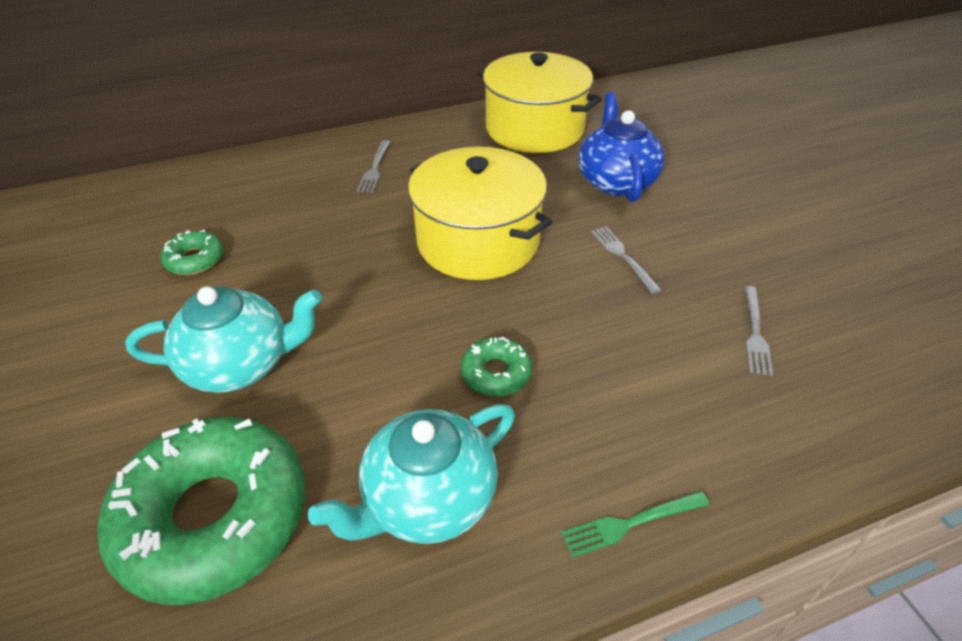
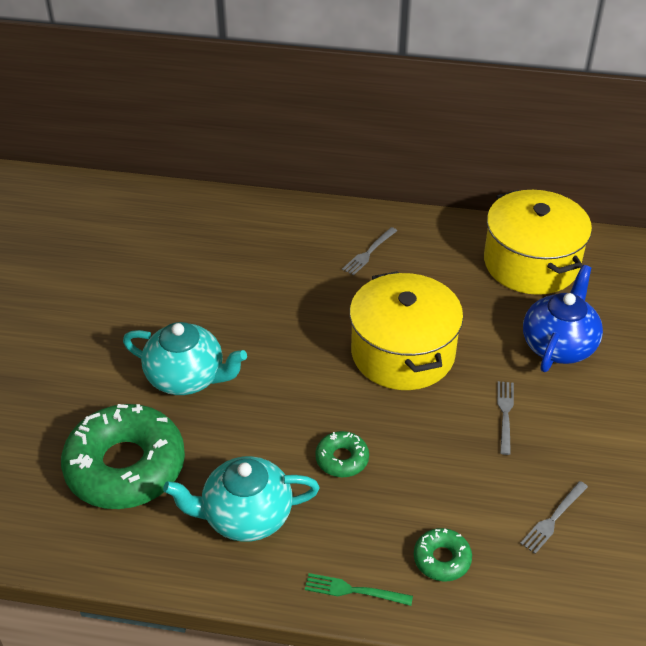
camera: 30 degrees right, 0 degrees up
green donut [160,230,224,275] -> green donut moved to [414,528,472,582]

